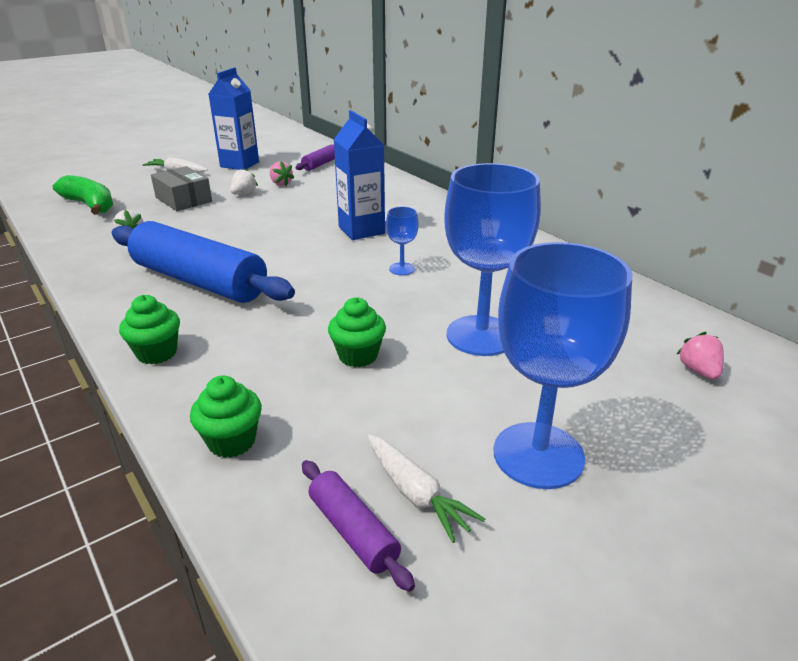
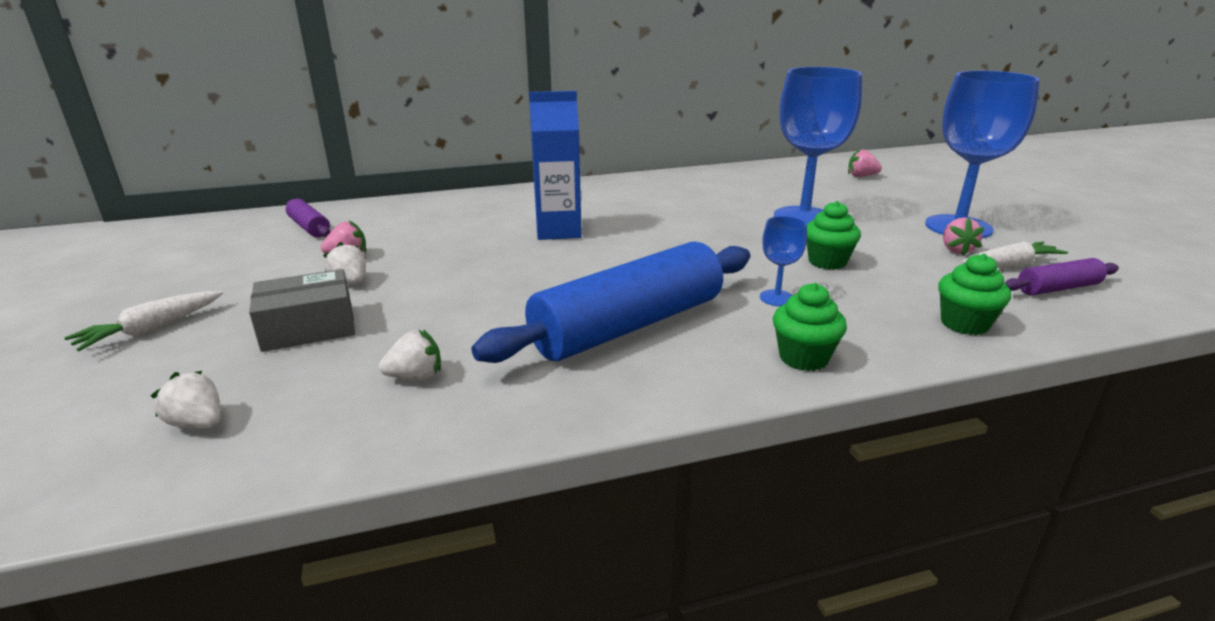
camera: 70 degrees left, 5 degrees down
green banana [53,175,113,215] -> white strawberry [151,371,221,429]
blue carton [208,67,259,170] -> none
blue goblet [386,207,418,275] -> blue goblet moved to [760,216,807,306]
none -> pink strawberry [943,217,985,256]

